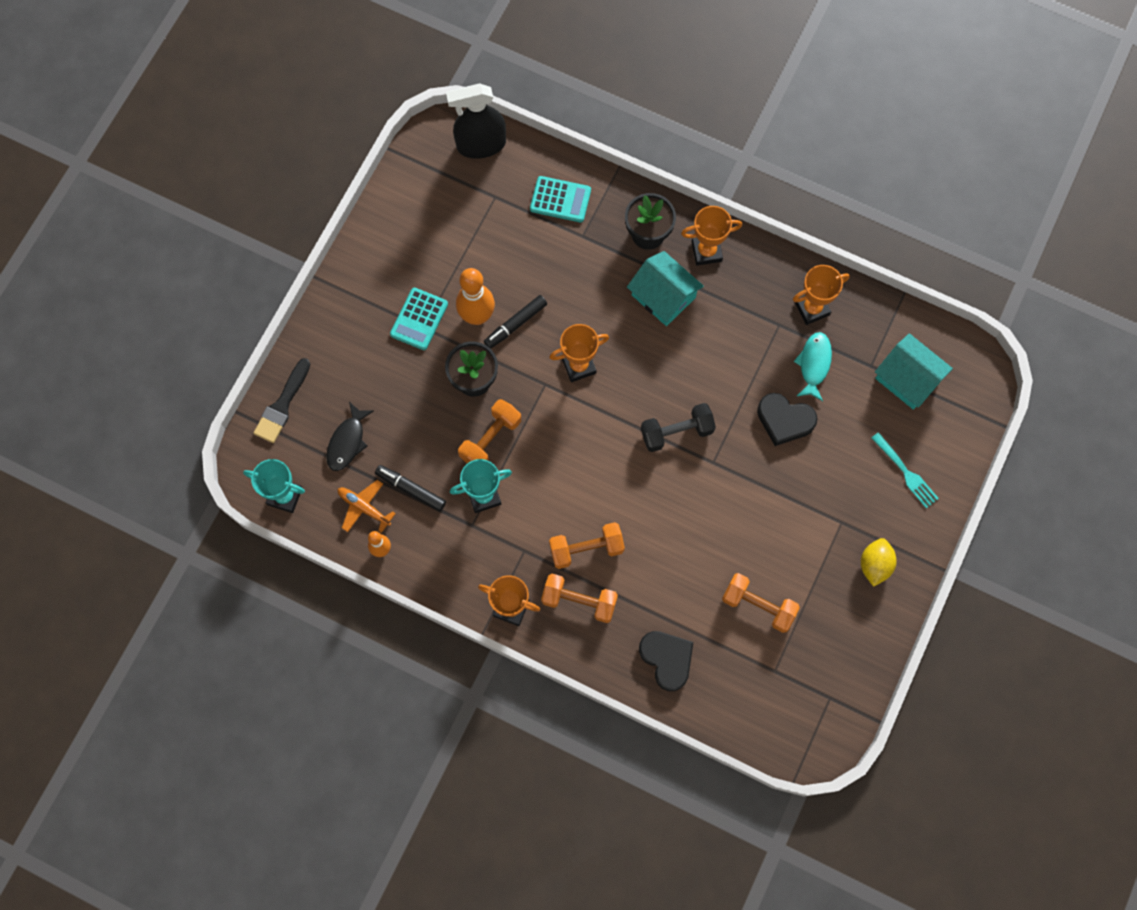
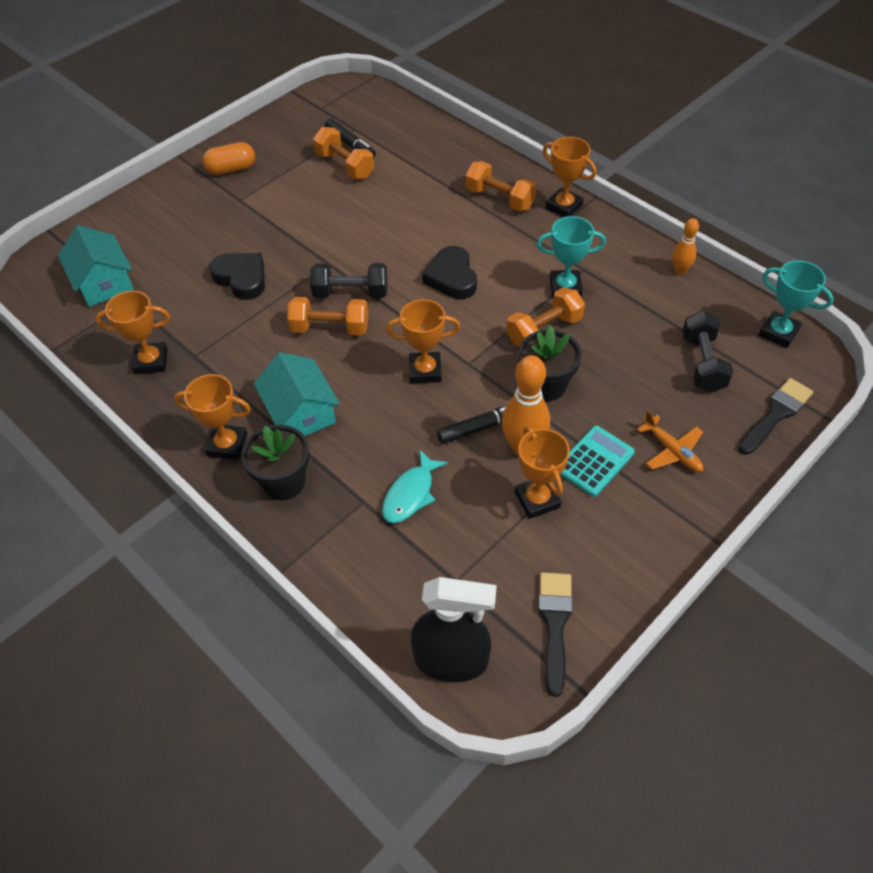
camera: 160 degrees left, 20 degrees down
black fish [326,402,374,471] -> black dumbbell [682,311,733,392]
orange plane [338,480,396,533] -> orange plane moved to [637,411,704,472]
black marker [375,465,446,512] -> black marker moved to [325,119,376,158]
turquoise calculator [530,176,591,222] -> none
orange dumbbell [549,522,625,569] -> orange dumbbell moved to [287,297,368,336]
black heart [639,631,693,691] -> black heart moved to [422,246,477,299]
turquoise fish [794,332,832,401] -> turquoise fish moved to [382,450,448,523]
yellow lemon [861,538,897,587] -> orange capsule [202,142,255,175]
turquoise fork [871,432,939,508] -> none
none -> orange trophy [515,426,570,519]
none -> black brush [539,572,573,697]

